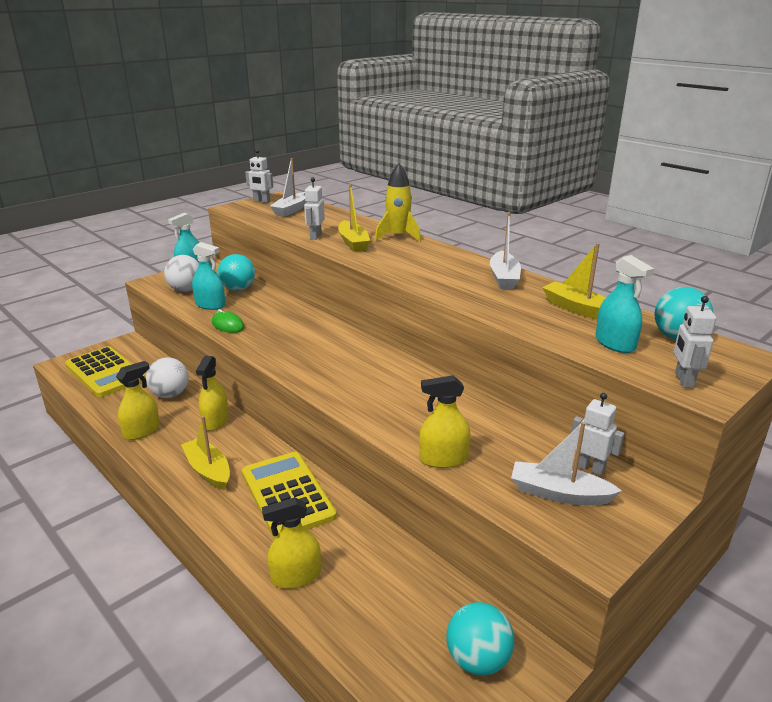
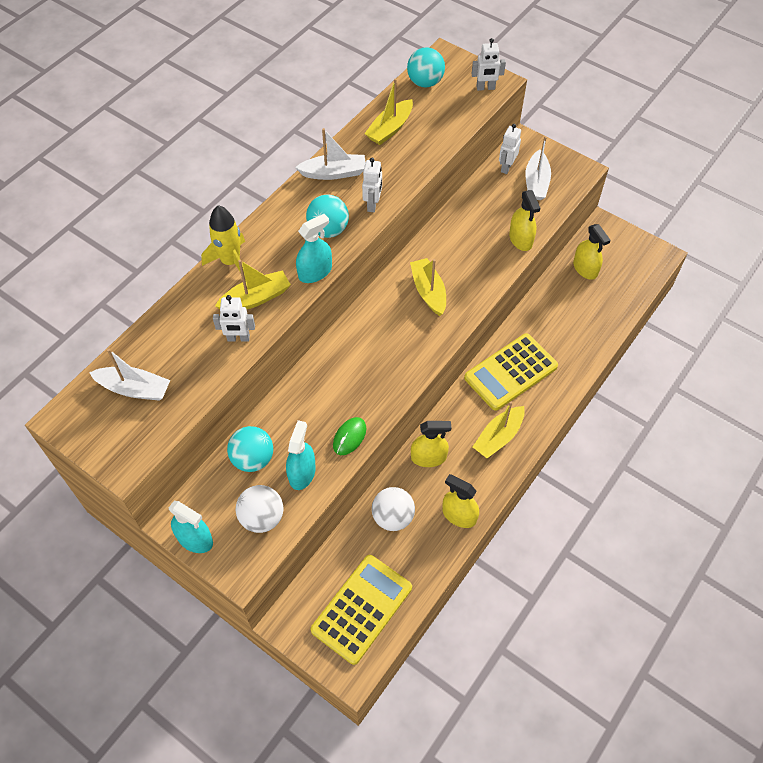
camera: 100 degrees left, 30 degrees up
white robot [245,149,273,203] -> white robot moved to [362,158,382,212]
yellow spray bottle [262,497,321,589] -> yellow spray bottle moved to [573,224,611,280]
turquoise ball [446,602,514,676] -> turquoise ball moved to [306,194,349,238]
turquoise spray bottle [595,255,654,353] -> turquoise spray bottle moved to [296,214,332,283]
none -> yellow boat [410,258,446,316]

